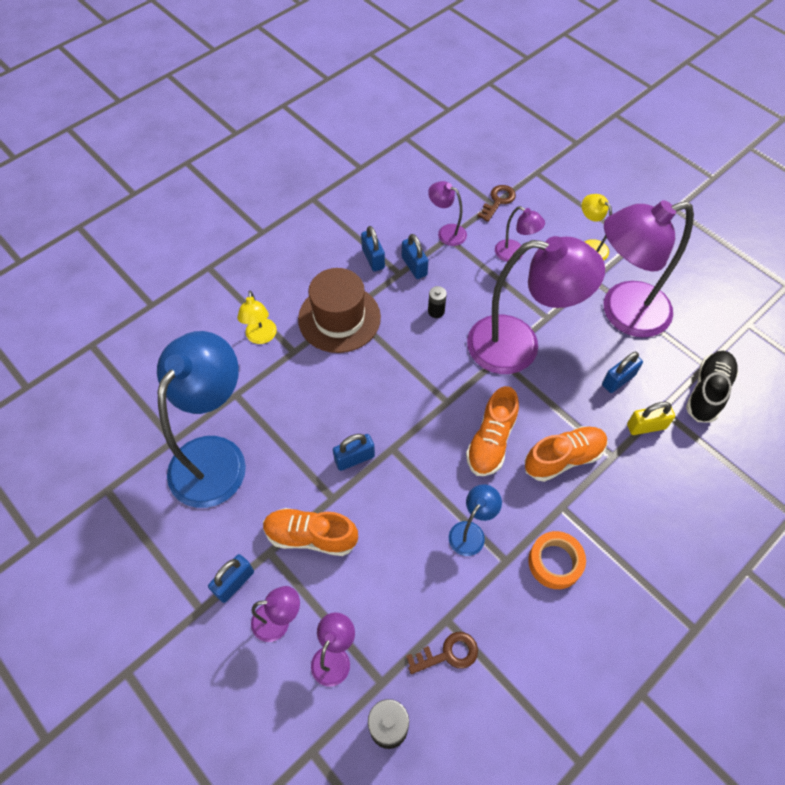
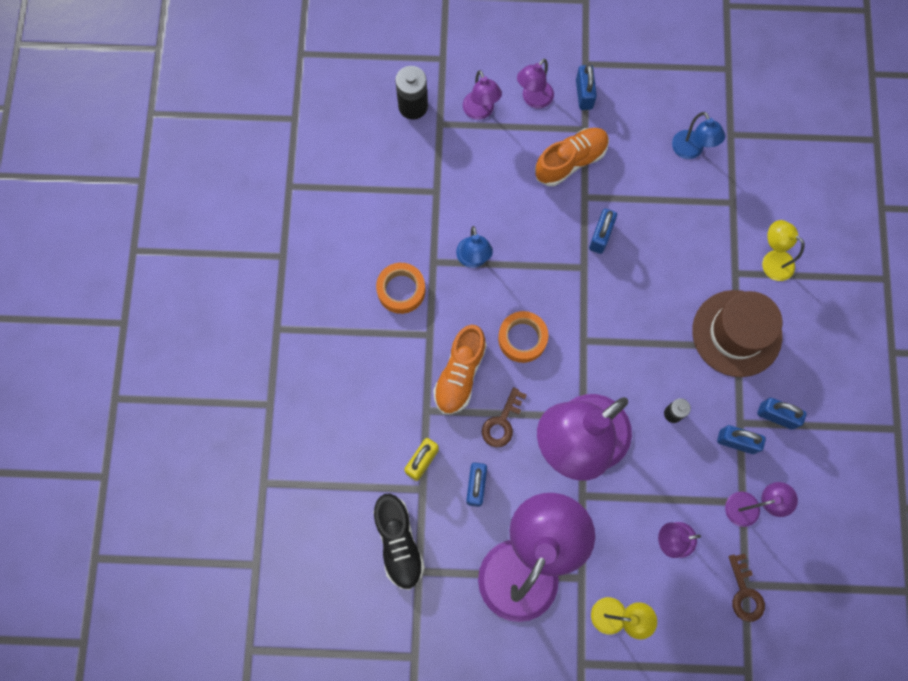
camera: 135 degrees right, 15 degrees up
blue lamp [157,331,246,508] -> blue lamp [672,112,725,159], size x0.44
brown key [406,632,478,674] -> brown key moved to [482,387,527,447]
orange shoe [466,386,519,476] -> orange tape [498,311,548,363]

